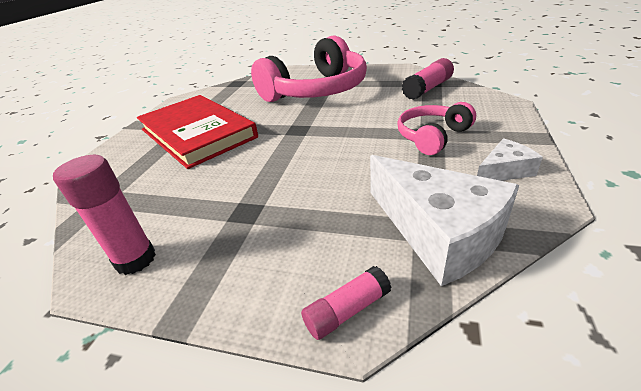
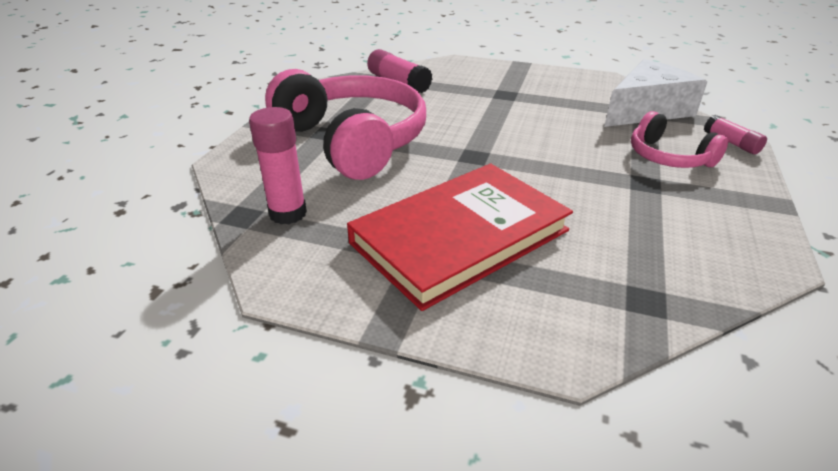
camera: 90 degrees left, 0 degrees up
pink glue stick [53,155,156,275] -> pink glue stick moved to [249,107,307,225]
pink headphones [397,102,476,155] -> pink headphones moved to [631,111,728,168]
white cheese [477,139,543,181] -> none

